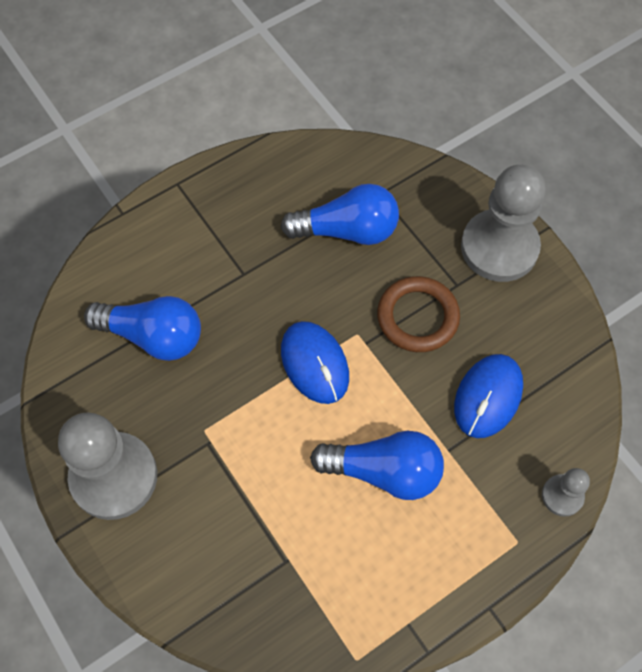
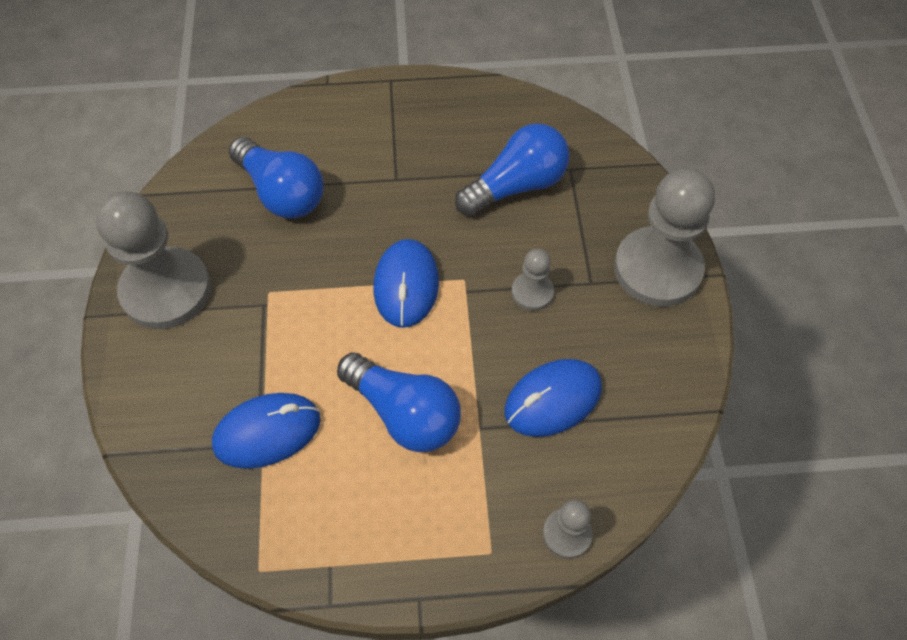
camera: 30 degrees right, 5 degrees down
blue light bulb [281,184,399,245] -> blue light bulb turned 60 degrees counterclockwise [455,124,570,216]
brown ring [377,276,460,352] -> grey pawn [511,249,554,311]
none -> blue mouse [212,393,320,469]

